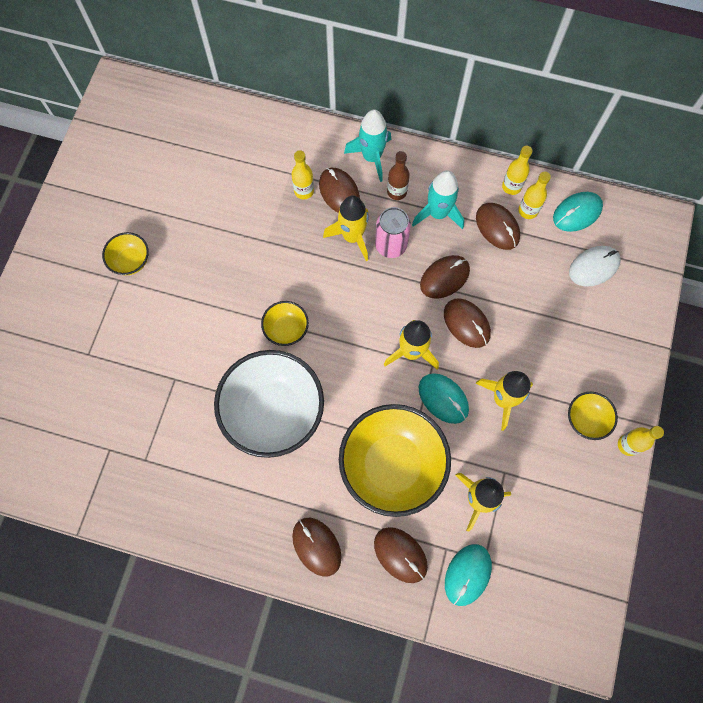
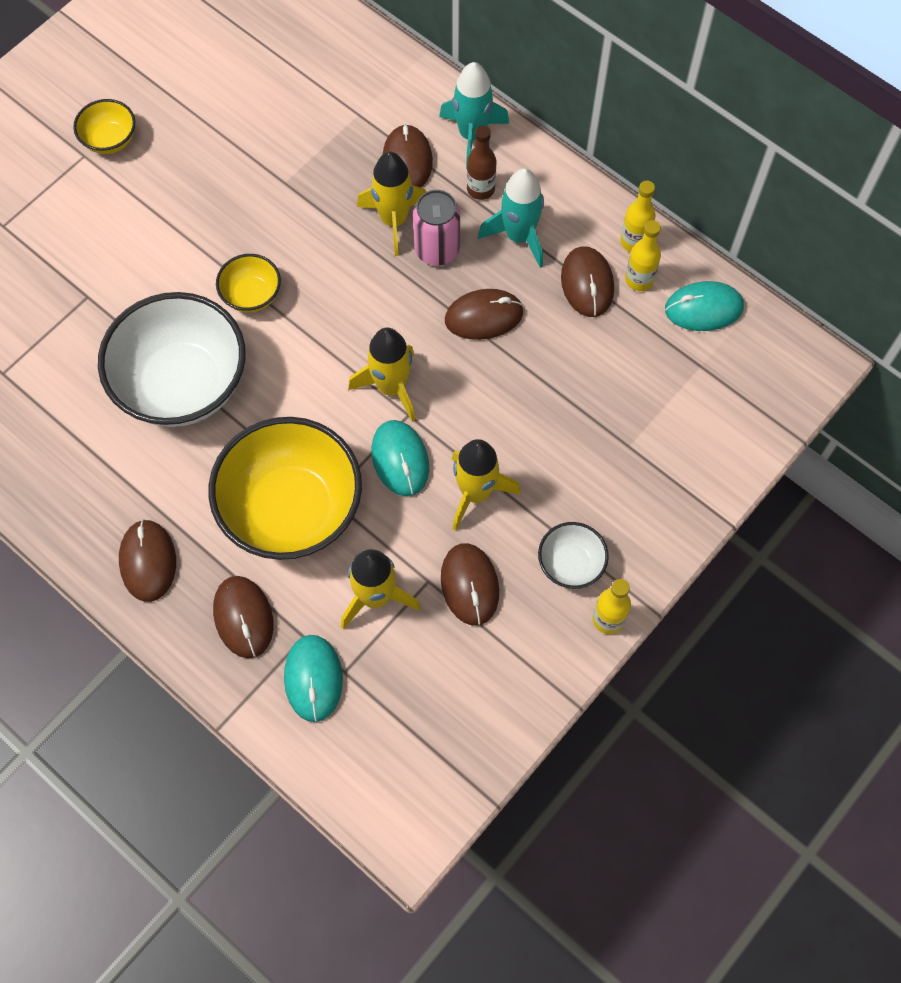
camera: 25 degrees right, 5 degrees down
yellow bottle [292,150,314,199] -> none
brown mouse [444,298,491,348] -> brown mouse moved to [441,543,499,626]
turquoise mouse [445,544,492,606] -> turquoise mouse turned 60 degrees counterclockwise [284,635,343,722]
yellow bowl [568,392,618,440] -> white bowl [538,522,609,589]
white mouse [569,246,621,287] -> none

